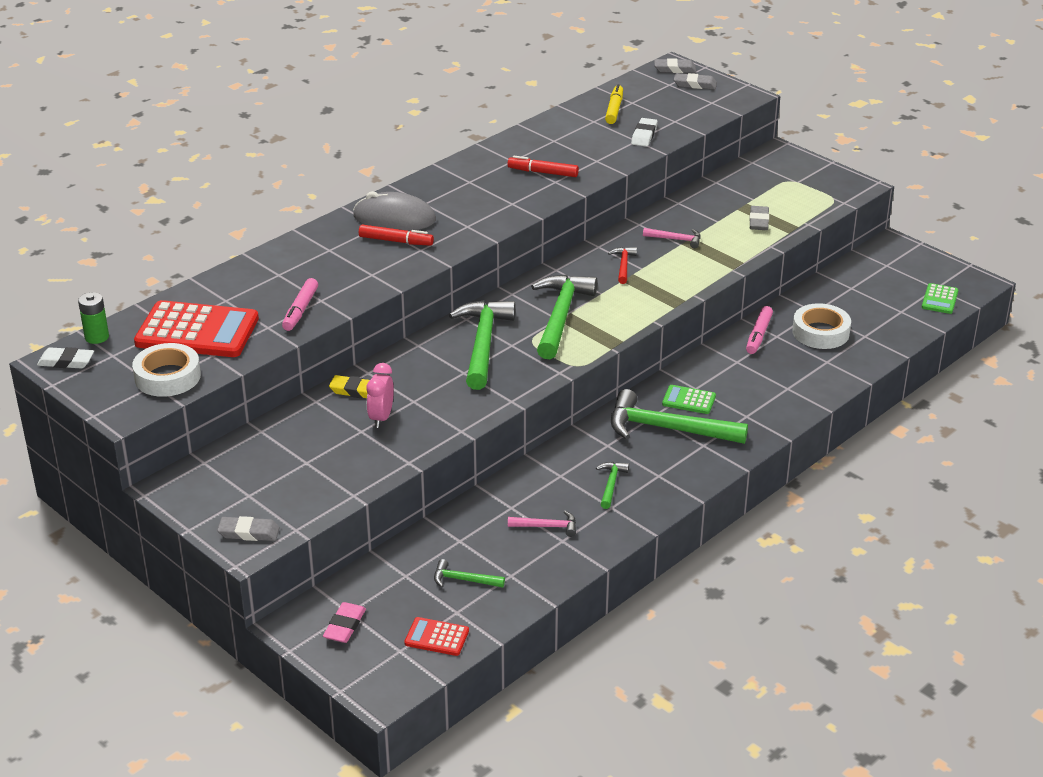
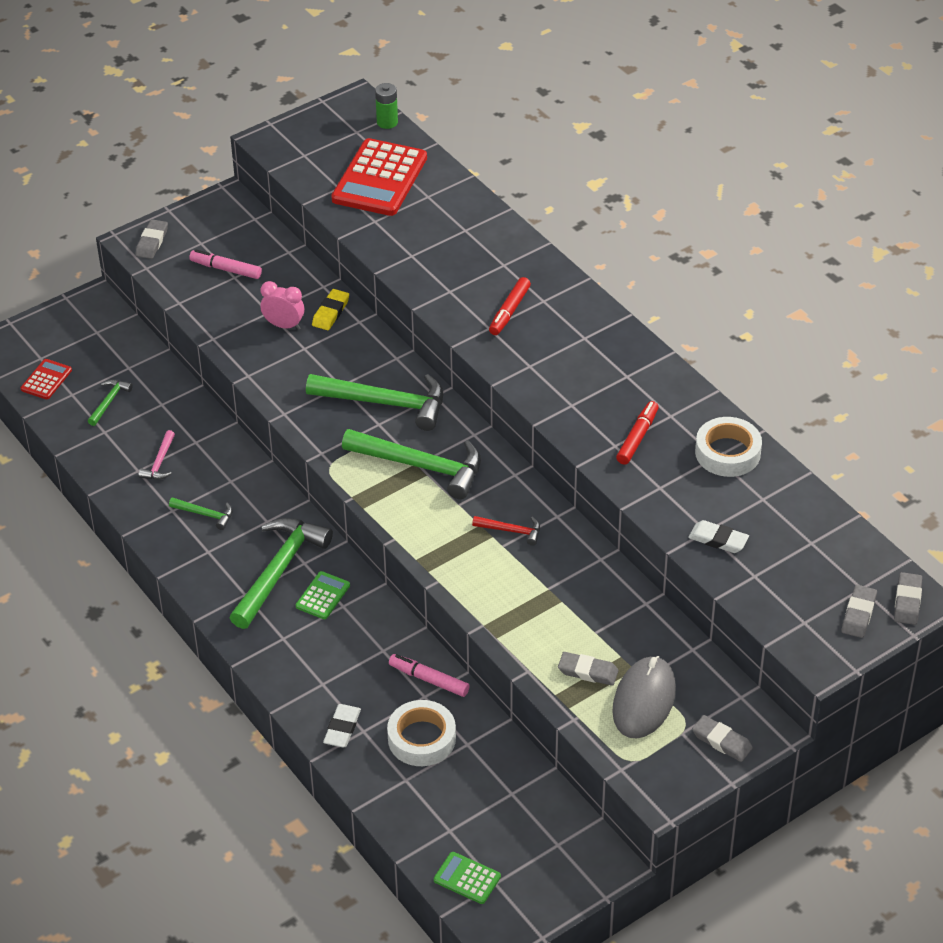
camera: 100 degrees right, 10 degrees up
white eraser [37,347,94,369] -> white eraser moved to [323,704,361,747]
white tape [132,343,201,397] -> white tape moved to [695,417,762,477]
pink marker [282,278,318,331] -> pink marker moved to [189,249,262,279]
pink eraser [323,602,366,643] -> none
grey mouse [353,191,436,231] -> grey mouse moved to [612,656,676,738]
yellow marker [605,84,623,124] -> none
pink hammer [643,228,701,248] -> none
none -> grey eraser [692,715,753,762]

